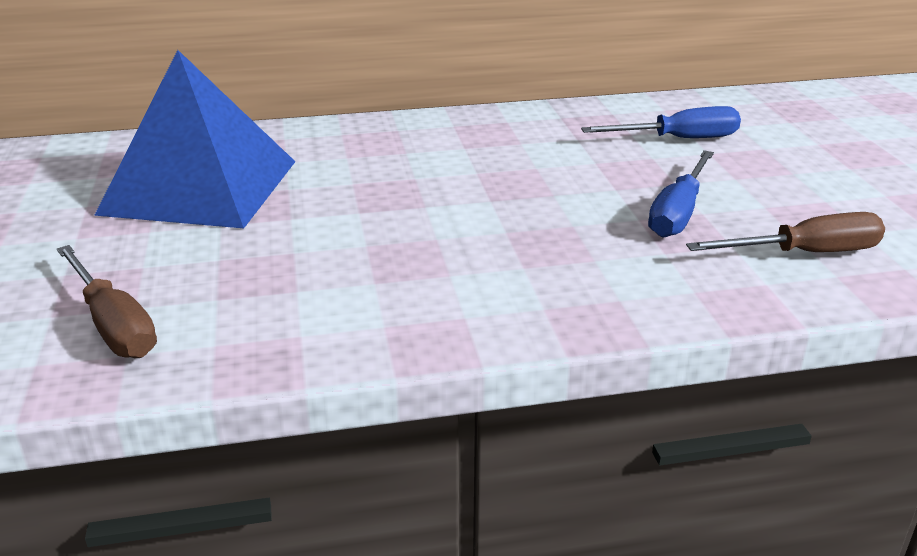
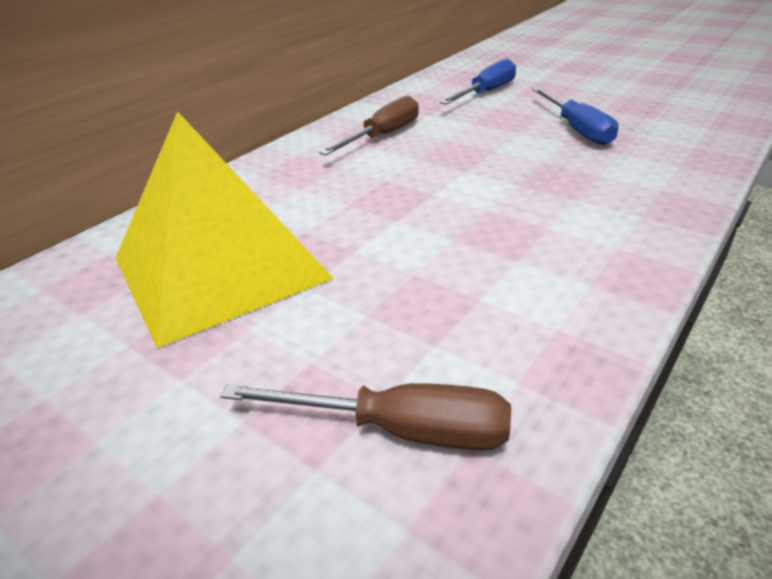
camera: 40 degrees left, 5 degrees up
blue pyramid [94,50,295,228] -> yellow pyramid [116,111,334,348]
brown screwdriver [686,212,885,252] -> brown screwdriver moved to [319,96,419,155]

